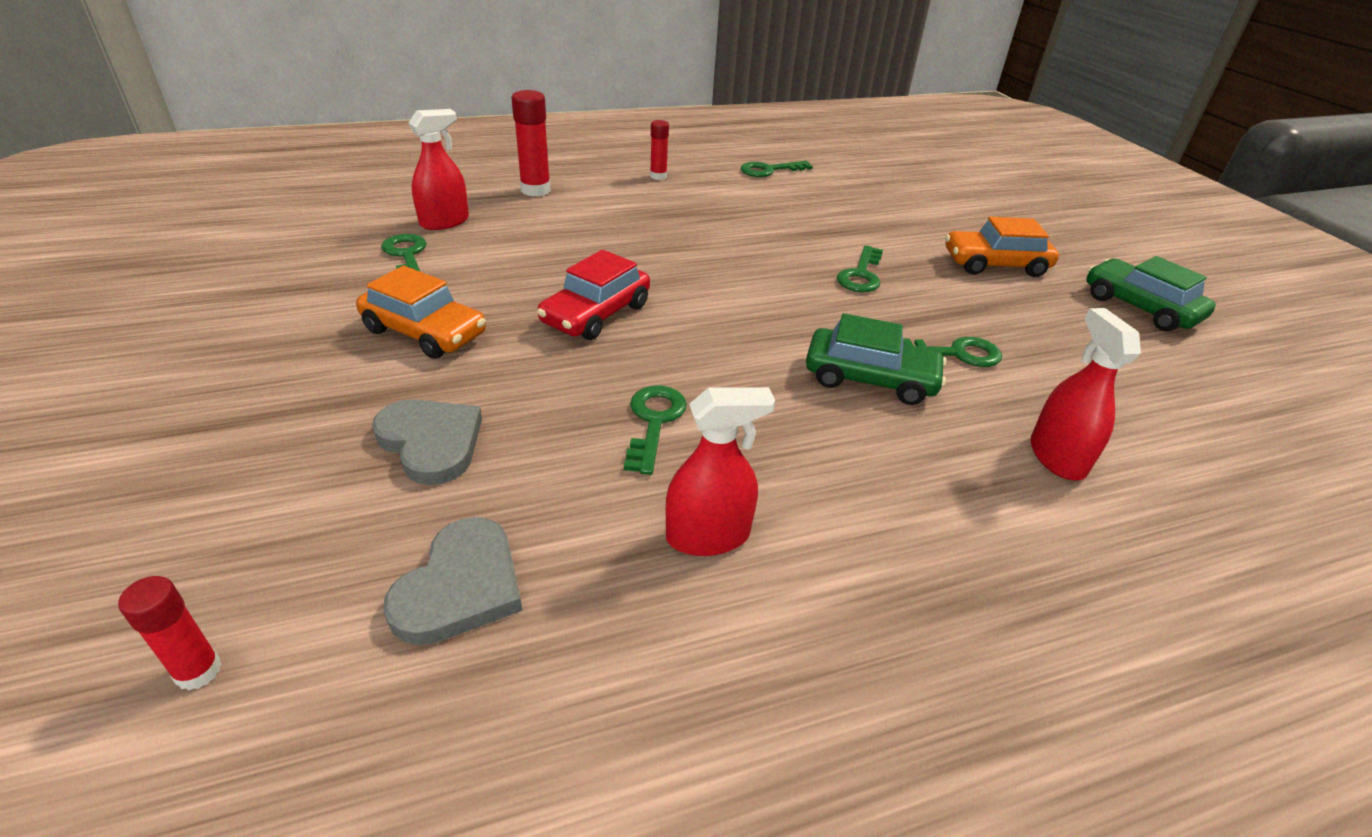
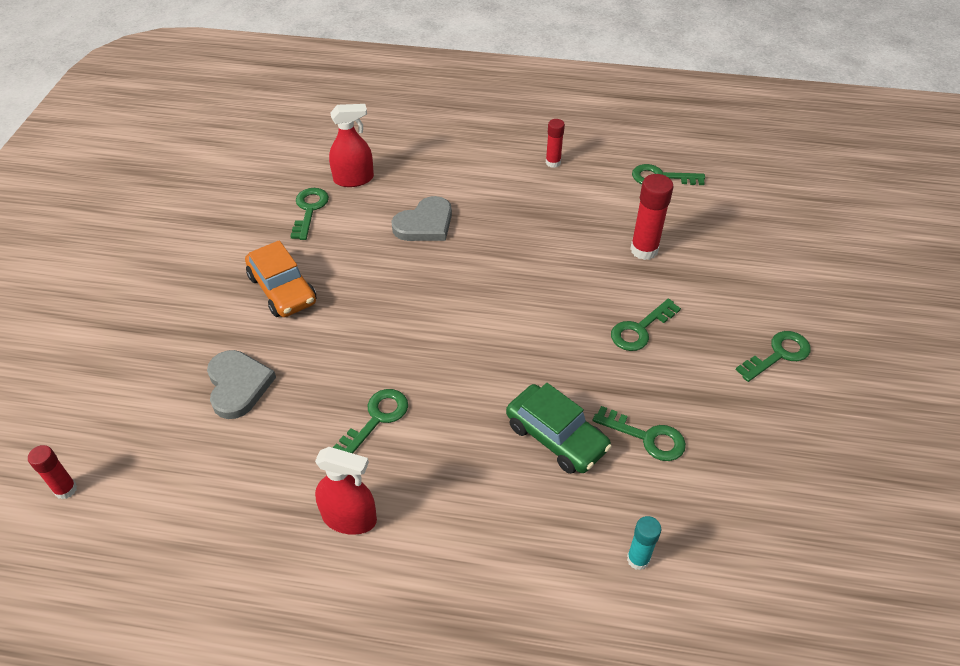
camera: 30 degrees right, 10 degrees up
grey heart [383,517,522,645] -> grey heart moved to [391,196,452,241]
red glue stick [511,90,551,197] -> red glue stick moved to [630,174,674,260]
red car [537,250,650,340] -> none
orange car [945,217,1059,277] -> green key [735,331,811,382]
red spray bottle [1030,308,1141,480] -> turquoise glue stick [627,516,661,570]
green car [1086,256,1216,331] -> none

